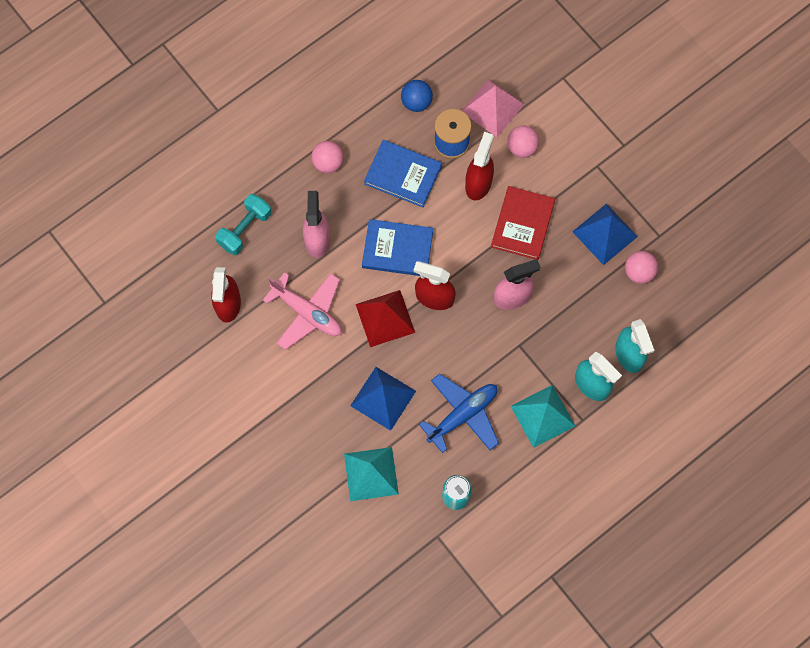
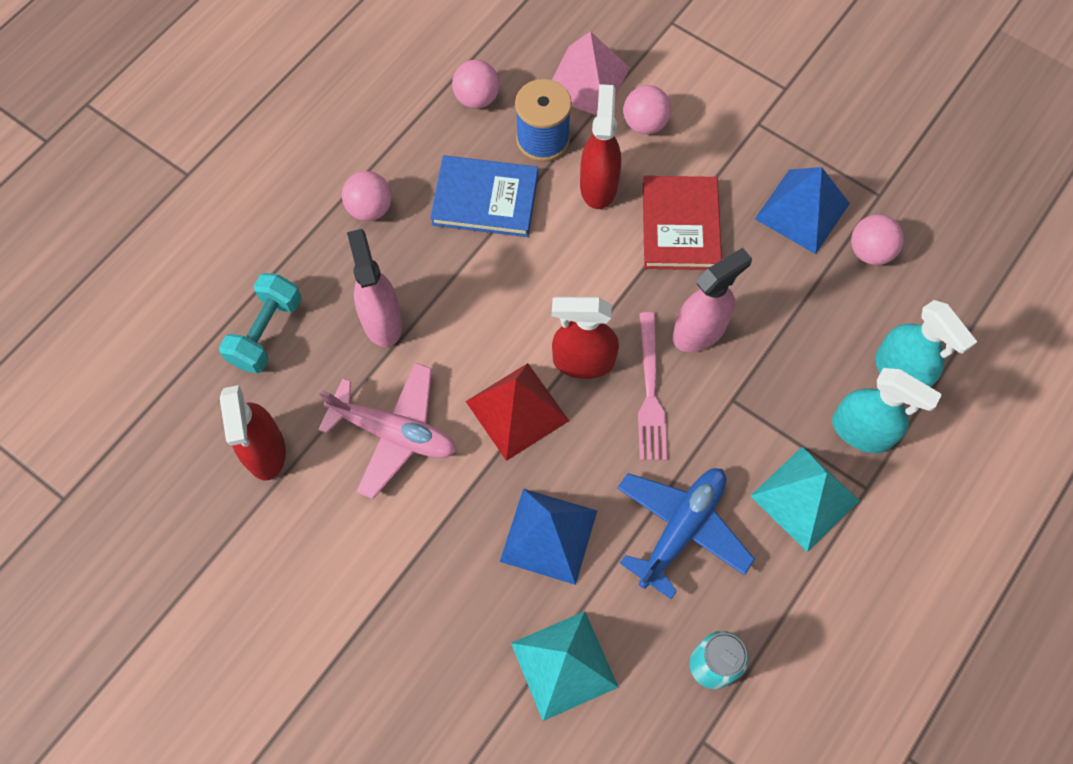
camera: 15 degrees left, 5 degrees down
blue book [362,219,433,276] -> none
blue ball [401,80,433,112] -> pink ball [452,60,500,109]
none -> pink fork [638,312,667,460]

